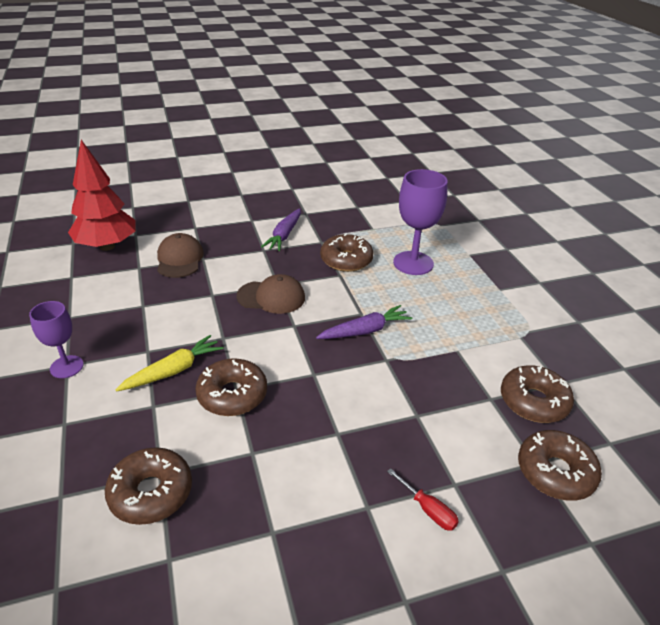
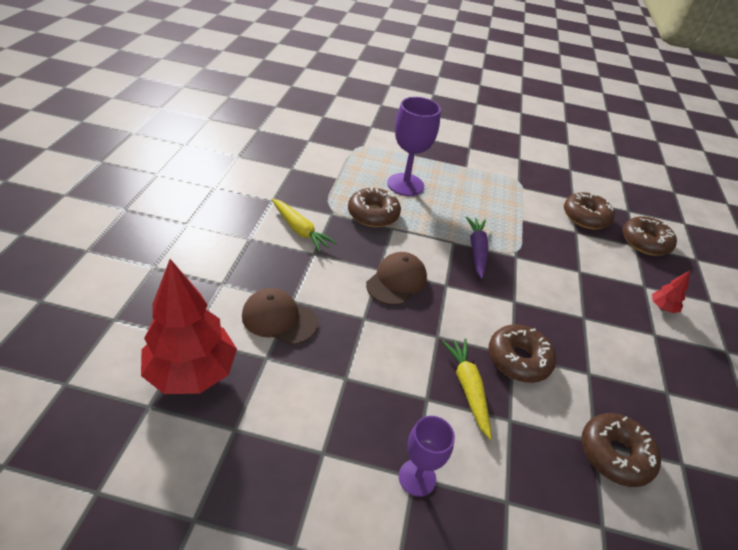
camera: 65 degrees left, 5 degrees up
purple carrot [261,208,301,251] -> yellow carrot [271,198,337,252]
red screwdriver [387,468,459,531] -> red tree [652,271,690,313]

